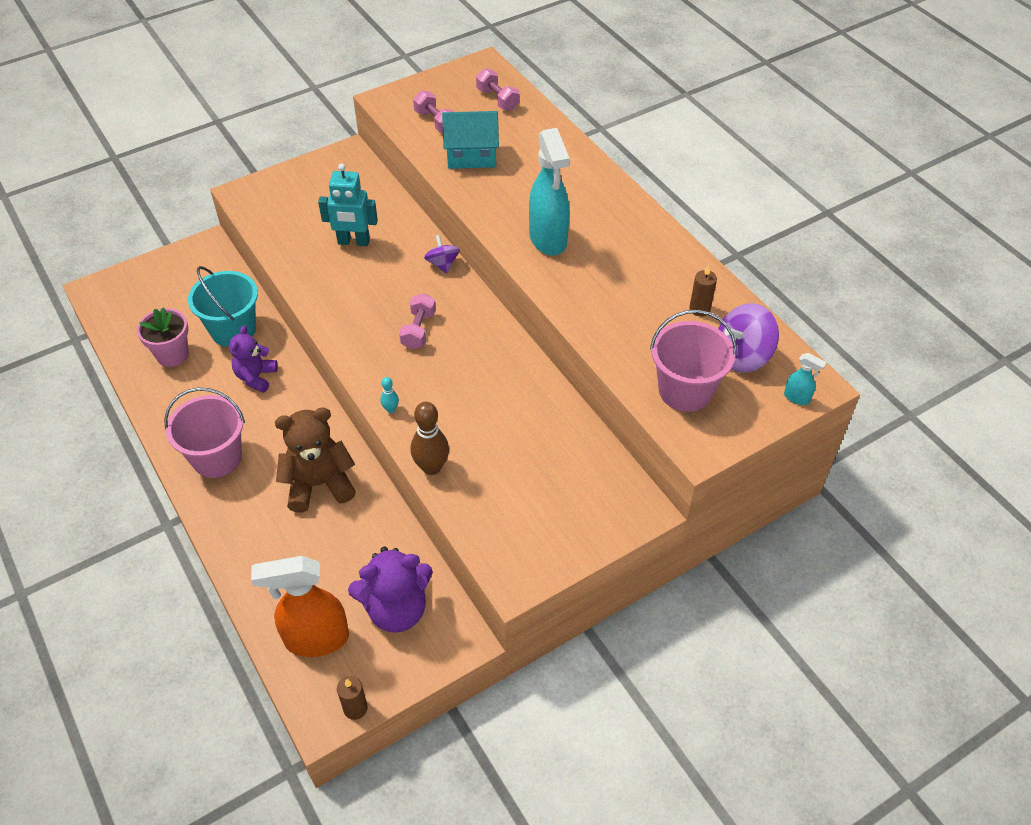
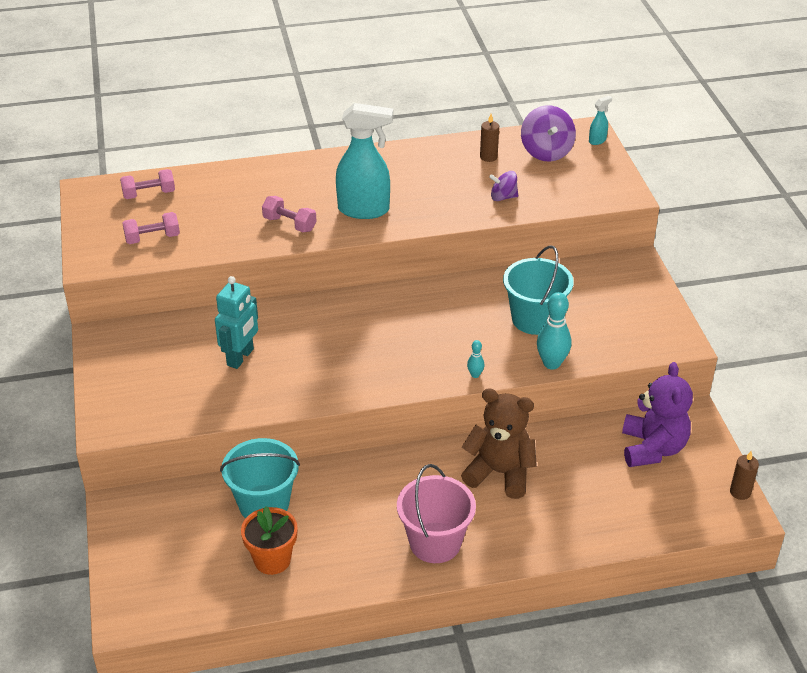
camera: 70 degrees left, 10 degrees down
pink flower pot [137,308,189,367] -> orange flower pot [241,506,298,575]
purple teddy bear [229,325,278,393] -> none
orange spray bottle [251,556,349,657] -> none
brown teddy bear [275,407,356,513] -> brown teddy bear turned 105 degrees clockwise [461,388,537,499]
pink dumbbell [399,293,436,349] -> pink dumbbell moved to [262,196,317,232]
brown bowling pin [411,402,449,475] -> turquoise bowling pin [537,292,571,370]
purple spinning top [424,235,460,274] -> purple spinning top moved to [489,171,518,201]
turquoise house [442,111,499,169] -> none
pink bucket [650,310,737,412] -> none
none -> turquoise bucket [503,246,574,335]

